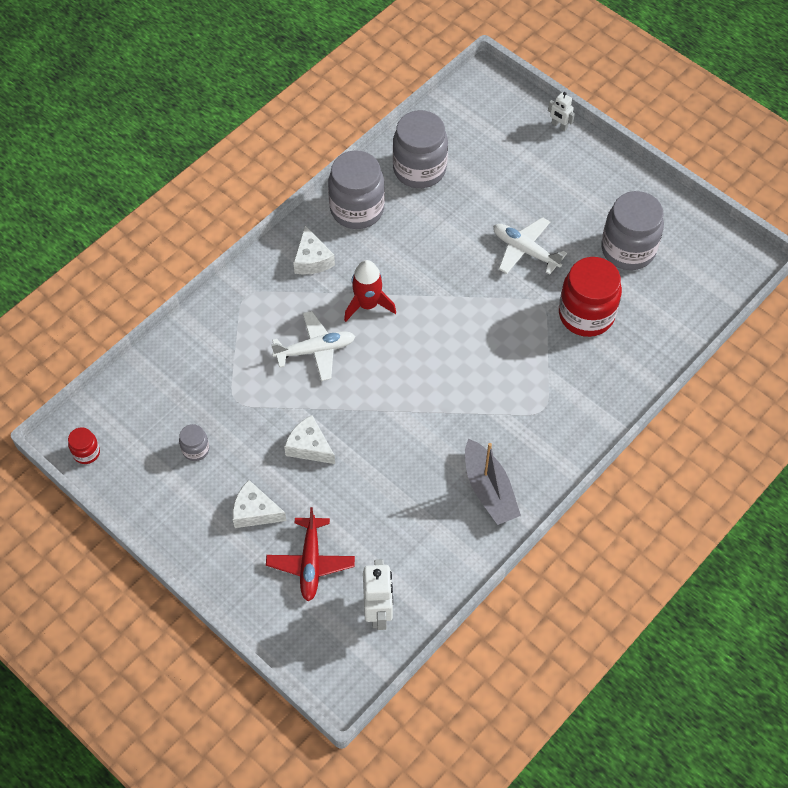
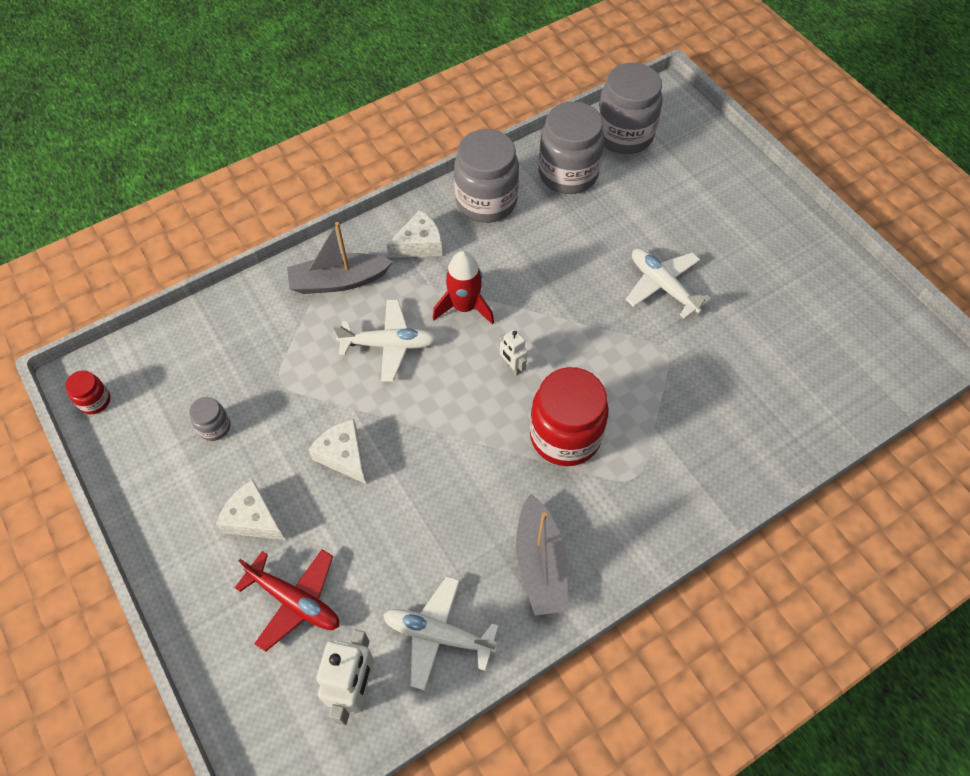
camera: 15 degrees right, 0 degrees up
red plane [266,507,355,601] -> red plane turned 75 degrees counterclockwise [235,549,339,652]
white cheese [293,225,335,275] -> white cheese turned 120 degrees counterclockwise [387,210,442,258]
white robot [548,92,575,131] -> white robot moved to [499,329,528,376]
red jar [559,257,622,337] -> red jar moved to [530,367,609,466]
grey jar [601,191,664,270] -> grey jar moved to [598,63,662,154]
none -> grey boat [287,222,393,294]
none -> white plane [383,576,498,691]

